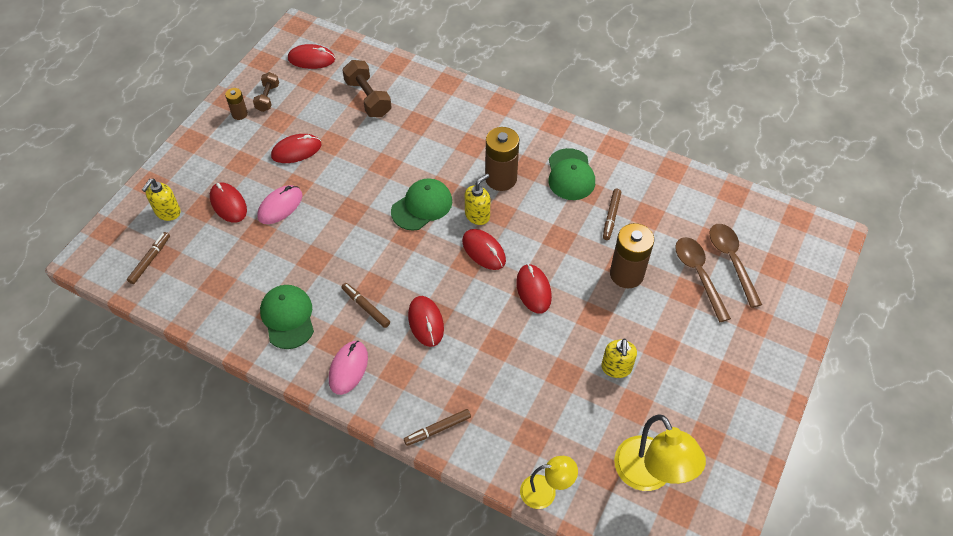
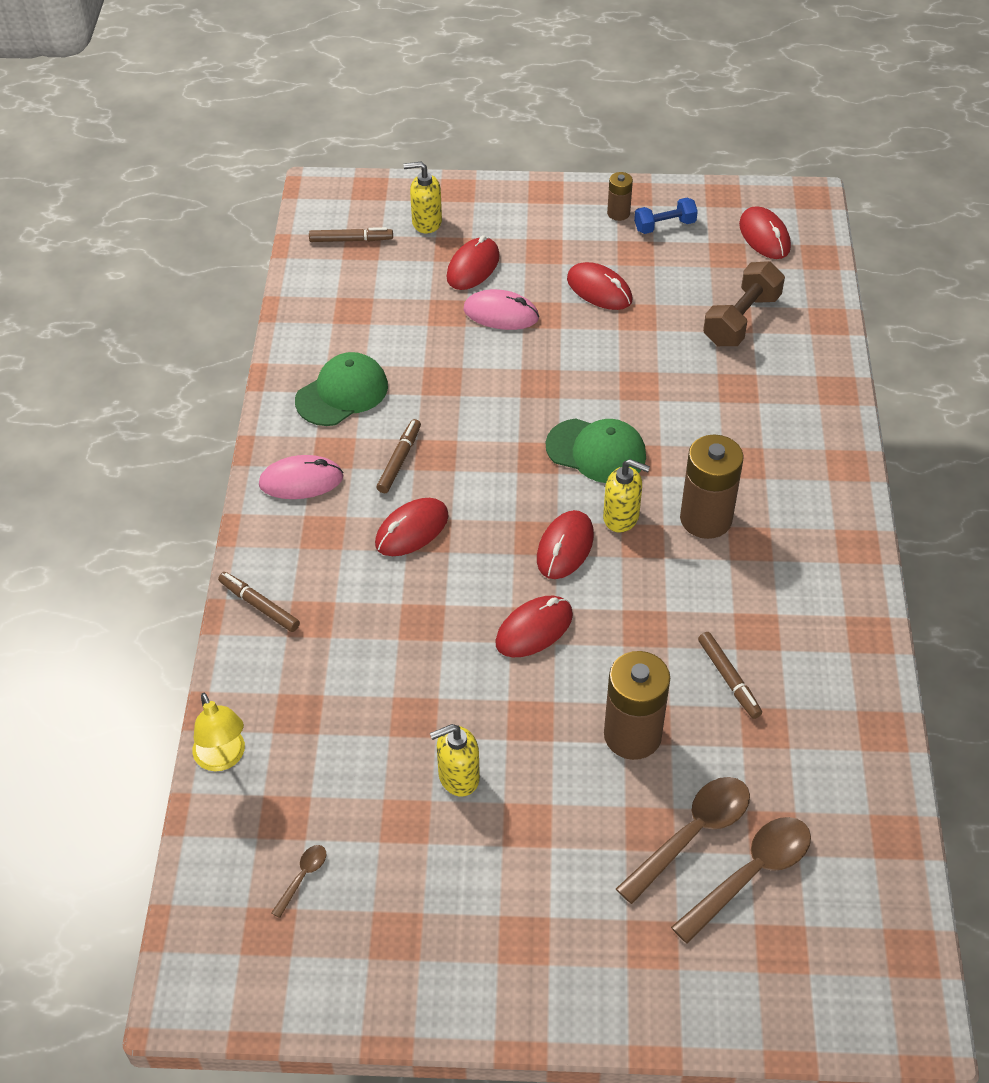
camera: 65 degrees right, 5 degrees down
brown dumbbell [253,72,279,112] -> blue dumbbell [634,198,698,234]
green cap [549,148,595,200] -> none
brown marker [603,189,621,240] -> brown marker turned 105 degrees counterclockwise [698,632,762,719]
yellow lamp [614,415,706,491] -> brown spoon [271,845,326,918]

